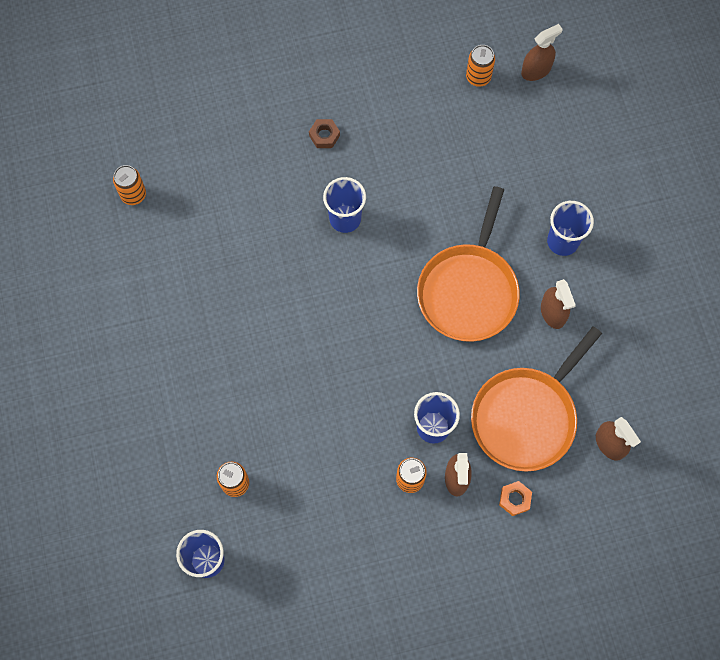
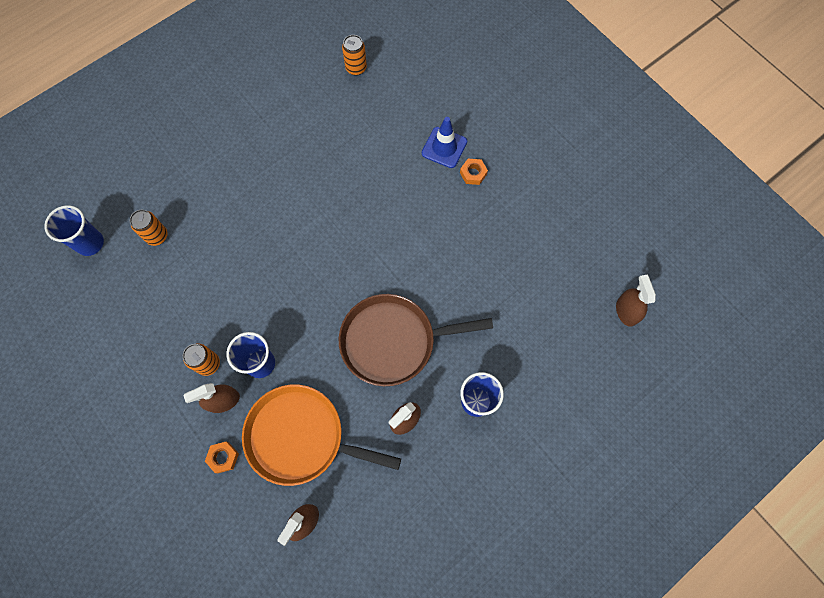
camera: 65 degrees right, 0 degrees up
brown nut [309,119,340,148] -> orange nut [460,159,488,185]
blue cup [323,177,366,233] -> none
orange pan [417,186,520,342] -> brown pan [339,294,493,386]
orange can [466,45,495,87] -> none
brown spray bottle [521,24,563,81] -> brown spray bottle turned 135 degrees counterclockwise [616,275,656,327]
none -> blue traffic cone [422,117,467,168]

